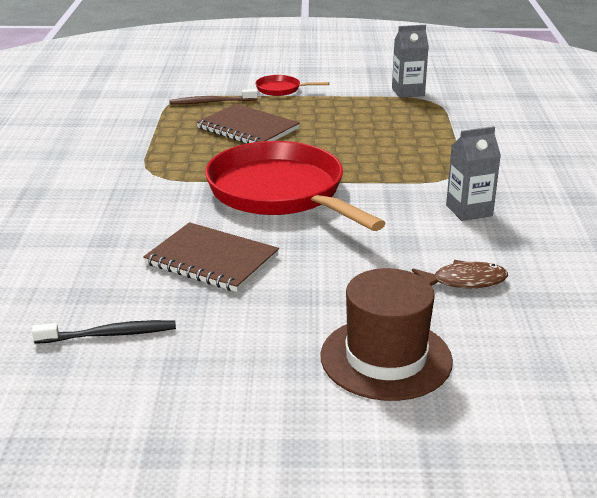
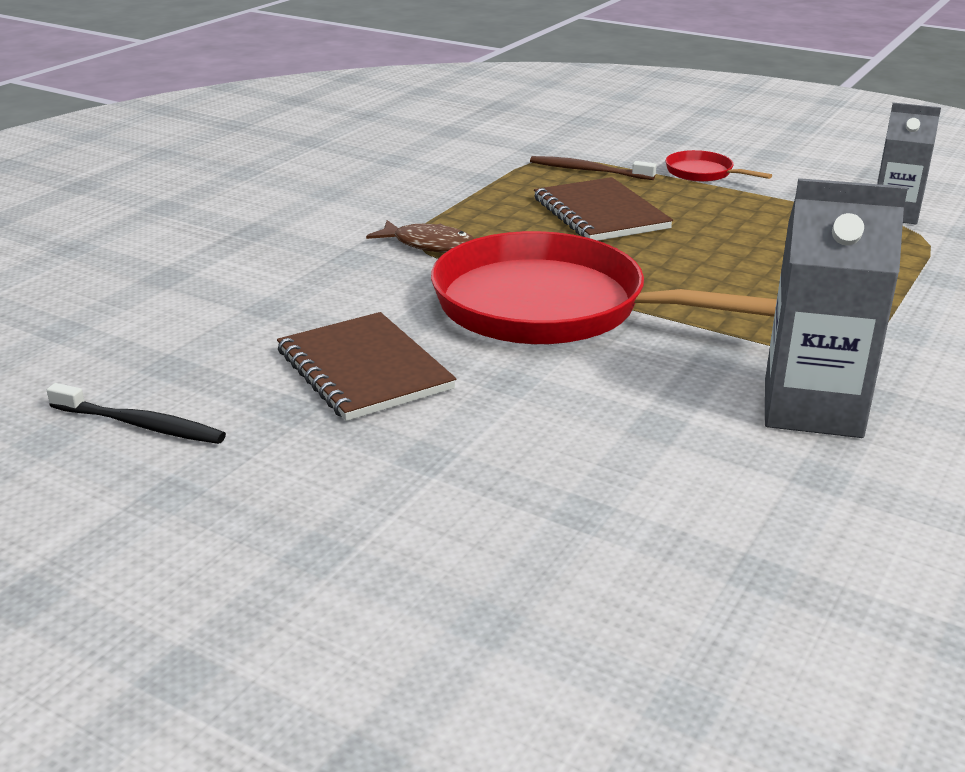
camera: 30 degrees right, 0 degrees up
red pan [205,141,386,231] -> red pan turned 60 degrees counterclockwise [431,231,777,345]
brown hat [320,268,453,401] -> none
brown fish [412,260,508,288] -> brown fish moved to [366,220,474,253]
grey carton [446,126,501,221] -> grey carton [765,178,908,438], size x1.55

